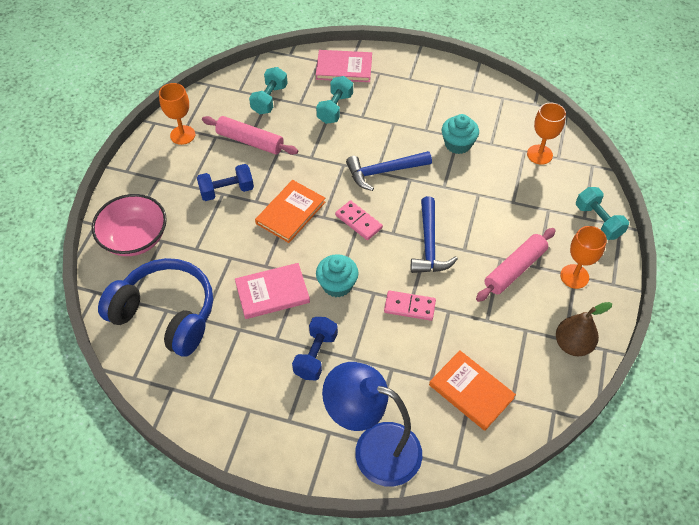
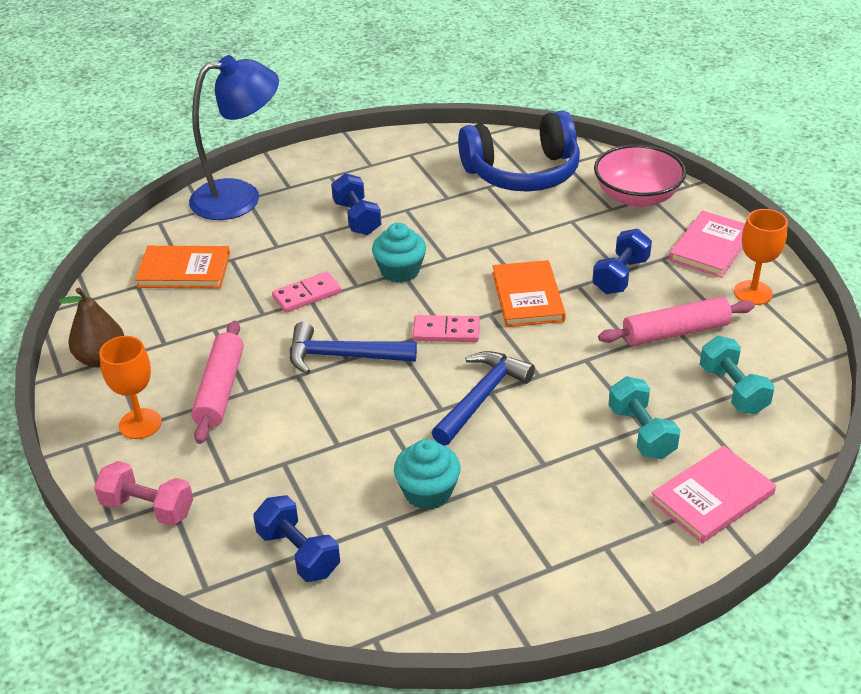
camera: 140 degrees right, 15 degrees down
pink book [235,263,310,319] -> pink book moved to [669,211,745,278]
blue hammer [411,196,458,273] -> blue hammer turned 45 degrees counterclockwise [290,322,417,374]
orange goblet [527,103,566,165] -> blue dumbbell [253,495,340,582]
turquoise dumbbell [576,187,629,240] -> pink dumbbell [94,461,193,526]

